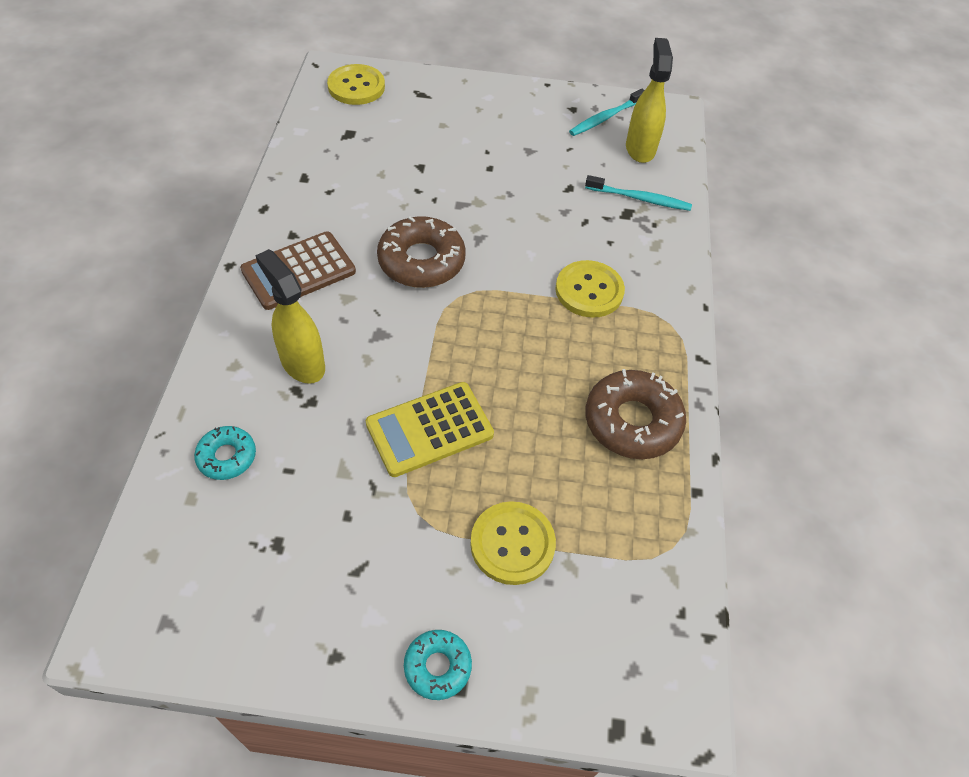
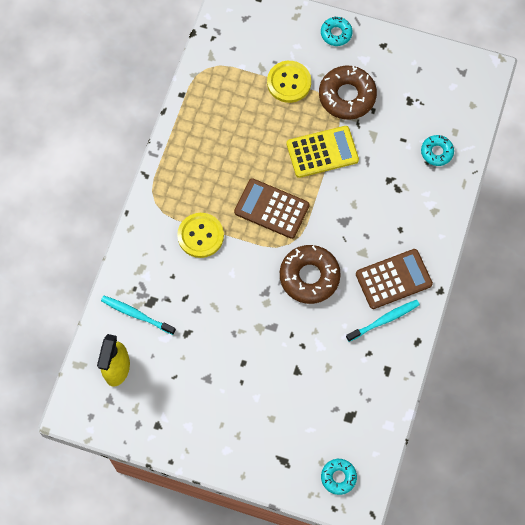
camera: 165 degrees left, 15 degrees up
yellow spray bottle [255,249,325,384] -> none
yellow button [327,64,385,105] -> turquoise donut [321,459,357,495]
turquoise toothbrush [569,89,645,136] -> turquoise toothbrush moved to [346,300,420,342]
brown donut [586,369,686,459] -> brown donut moved to [319,66,377,120]
none -> brown calculator [234,178,310,239]

